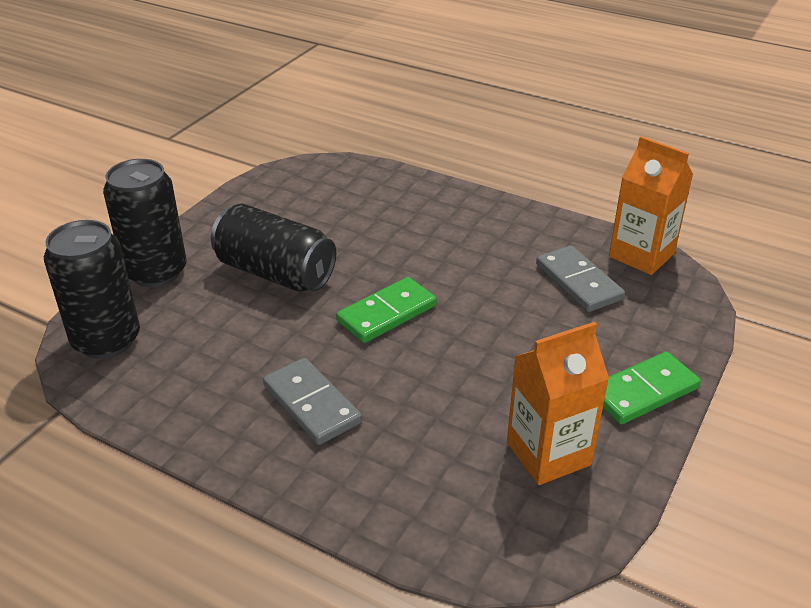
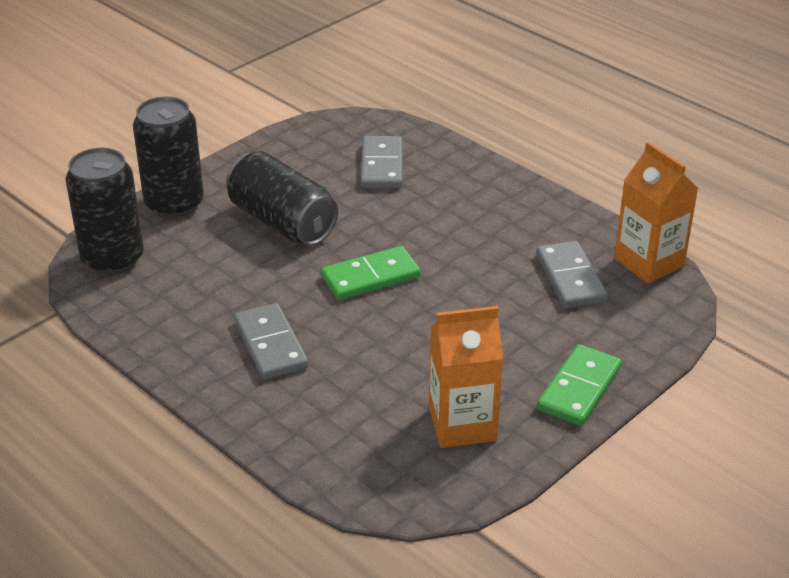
camera: 15 degrees right, 0 degrees up
green domino [603,352,701,424] -> green domino turned 45 degrees counterclockwise [537,344,622,426]
none -> grey domino [361,136,402,188]

